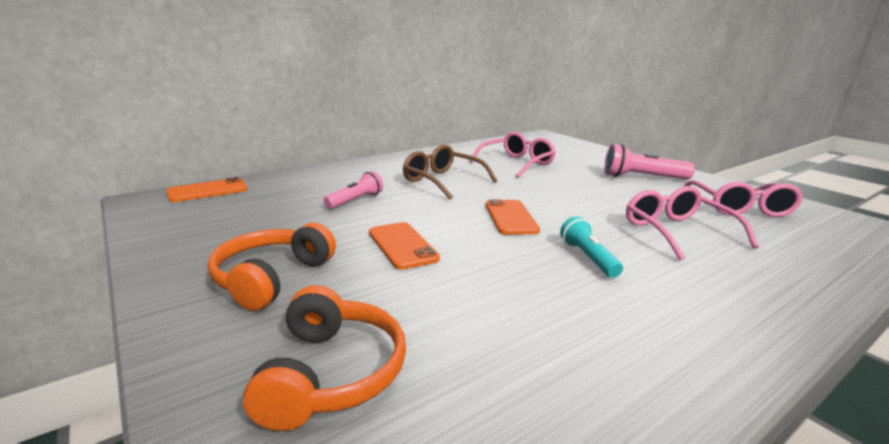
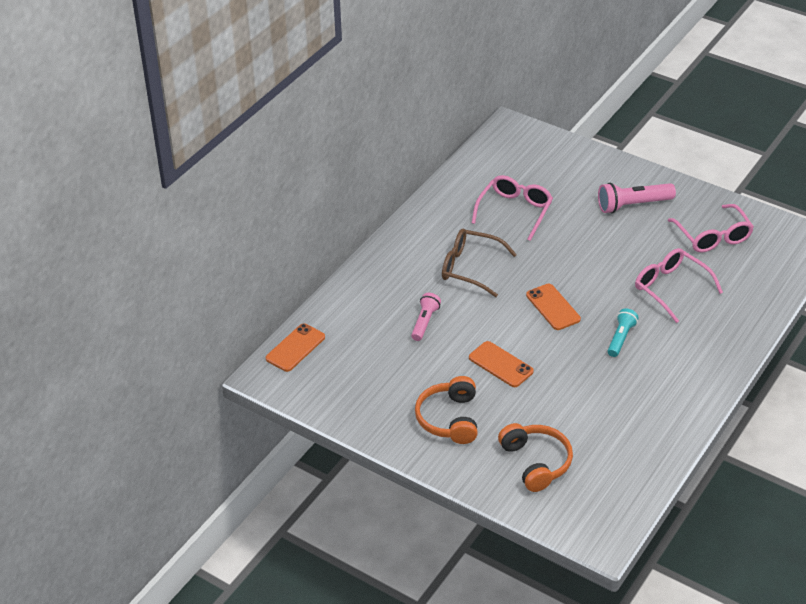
camera: 20 degrees left, 20 degrees up
turquoise flashlight [560,216,623,278] -> turquoise flashlight turned 60 degrees clockwise [608,308,639,357]

